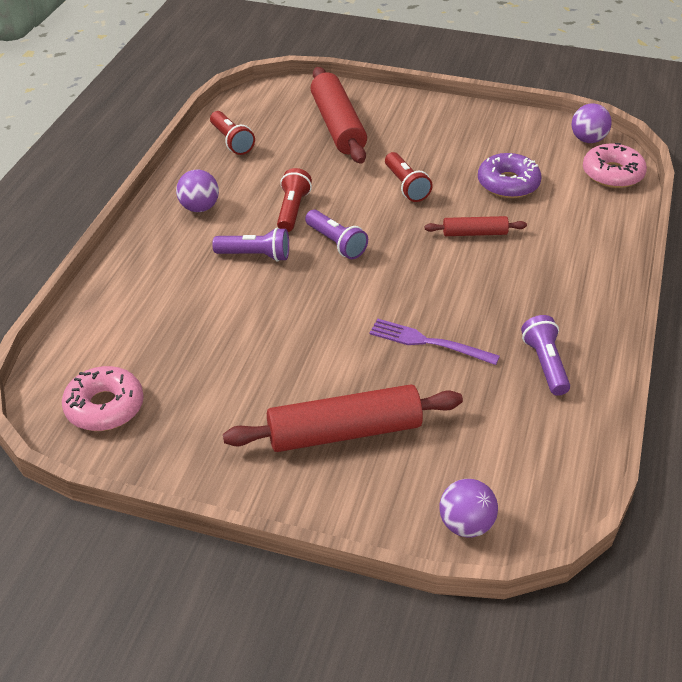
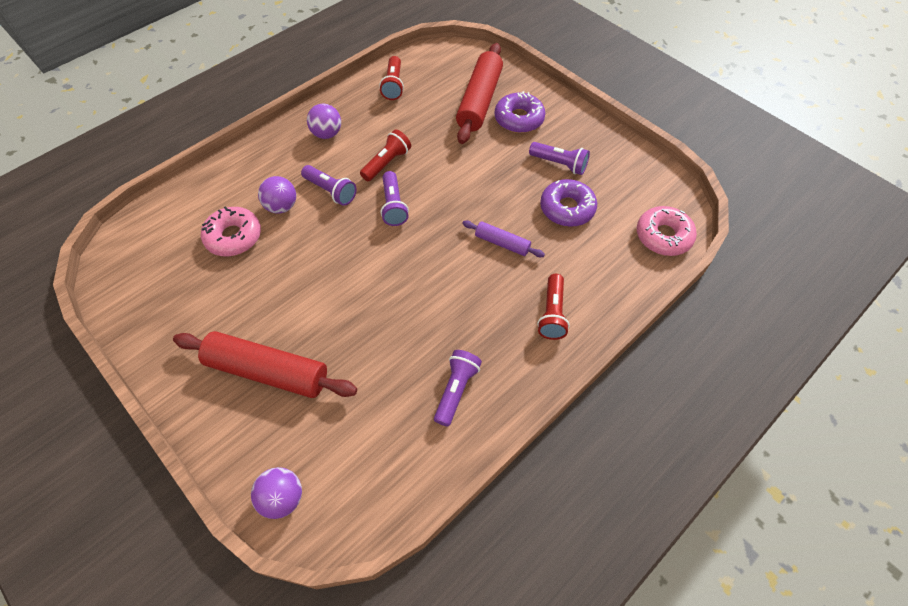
camera: 30 degrees right, 15 degrees up
pink donut [62,366,144,431] -> pink donut moved to [201,207,261,256]
purple fork [369,319,500,365] -> none
red flashlight [385,152,433,202] -> red flashlight moved to [537,274,570,340]
red rolling pin [425,216,527,236] -> purple rolling pin [462,221,545,257]
purple ball [571,103,612,143] -> purple ball moved to [258,176,296,214]
none -> purple donut [495,91,545,133]
none -> purple flashlight [529,142,590,175]

